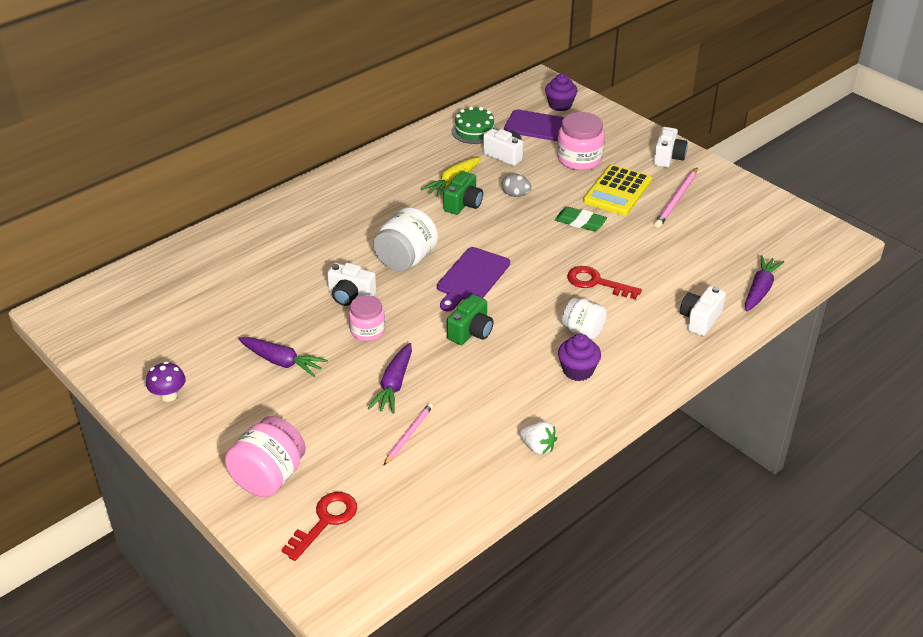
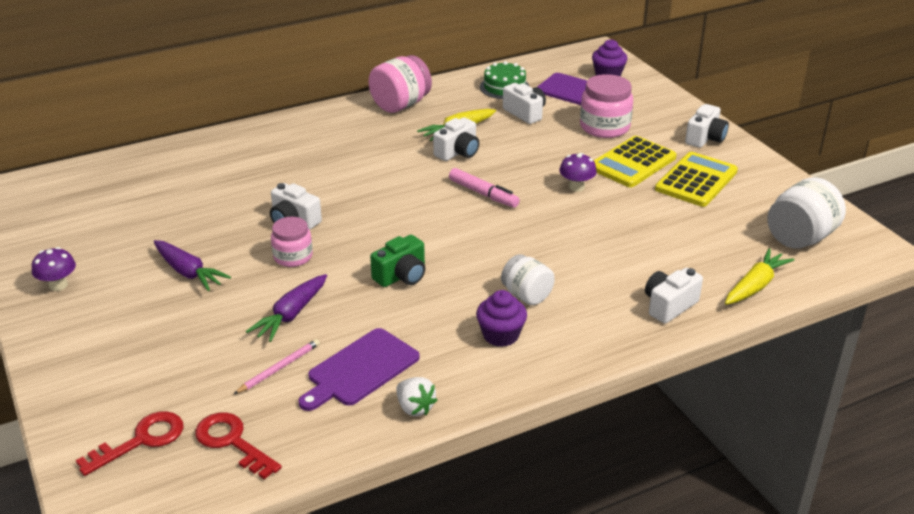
camera: 15 degrees right, 5 degrees down
pink jar [225,416,306,497] -> pink jar moved to [369,55,432,113]
white jar [373,207,438,271] -> white jar moved to [767,177,846,249]
purple cutting board [437,247,510,311] -> purple cutting board moved to [298,328,420,411]
green camera [443,171,483,215] -> white camera [433,117,479,161]
grey egg [502,174,531,197] -> none
green eraser [555,207,607,231] -> purple mushroom [559,153,597,192]
red key [567,266,642,299] -> red key moved to [195,412,282,479]
pink pencil [654,167,698,228] -> yellow calculator [655,152,738,207]
purple carrot [745,255,784,311] -> yellow carrot [725,248,794,305]
none -> pink marker [449,168,520,208]

